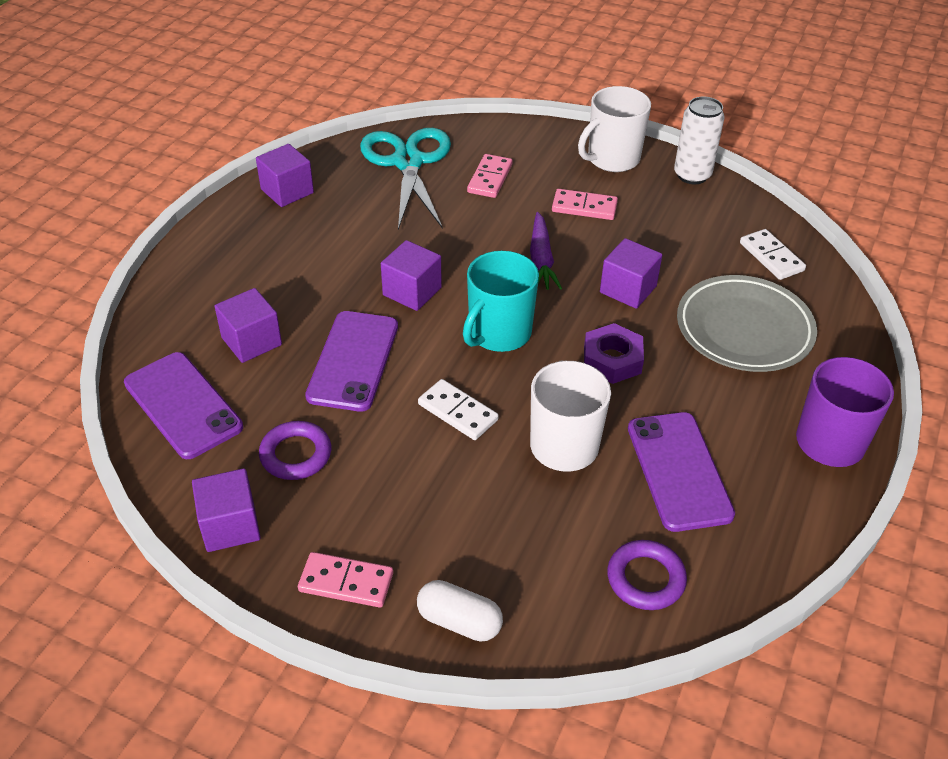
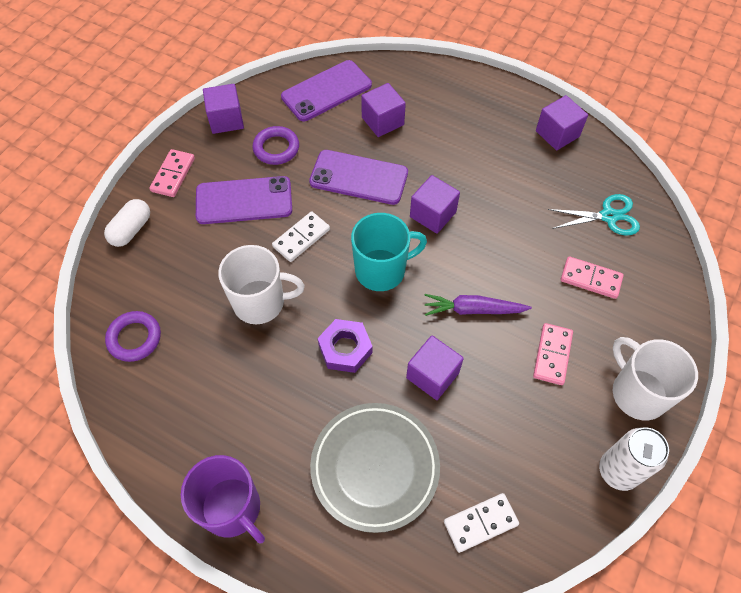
camera: 95 degrees right, 15 degrees up
turquoise scissors [360,128,451,230] -> turquoise scissors [548,194,640,236], size x0.59
turquoise mug [463,251,539,352] -> turquoise mug turned 120 degrees clockwise [351,213,427,291]
purple phone [628,412,735,532] -> purple phone moved to [196,176,292,224]

